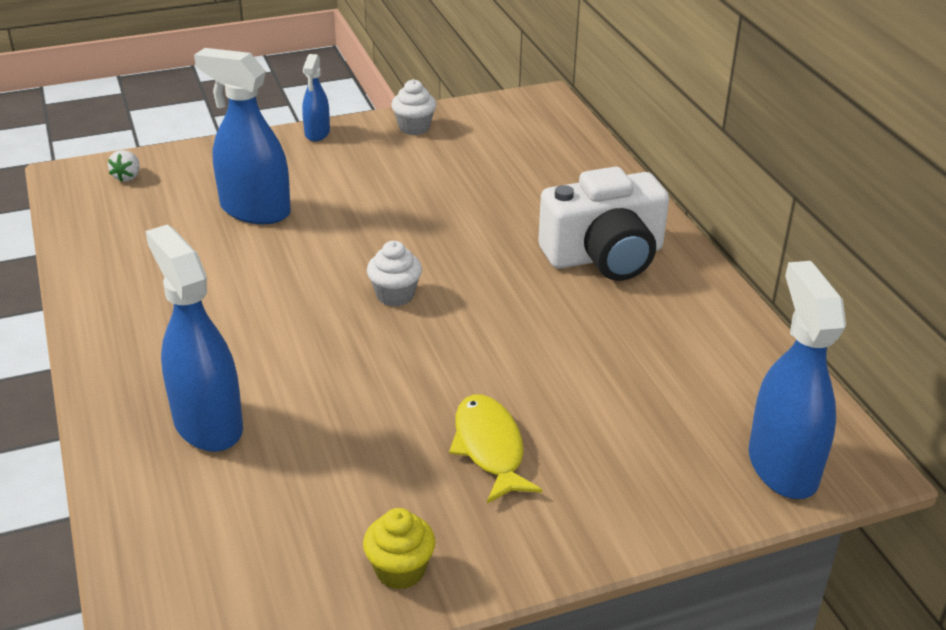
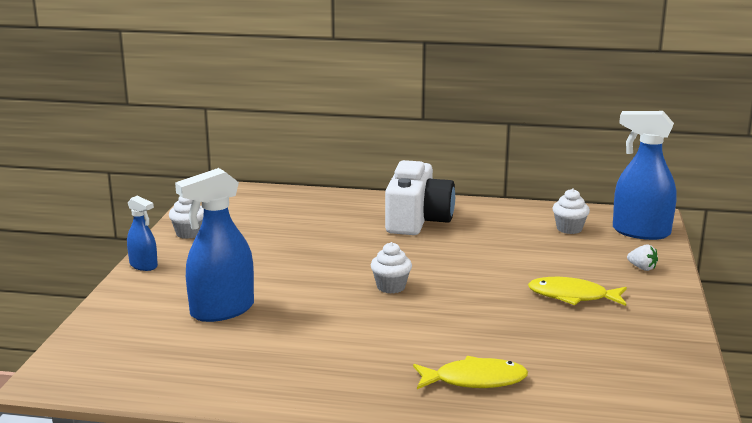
camera: 60 degrees left, 15 degrees down
white strawberry [108,150,140,182] -> white strawberry moved to [627,244,658,271]
blue spray bottle [145,224,243,452] -> yellow fish [413,356,528,389]
yellow cupcake [363,508,436,590] -> none
none -> white cupcake [552,189,590,234]

